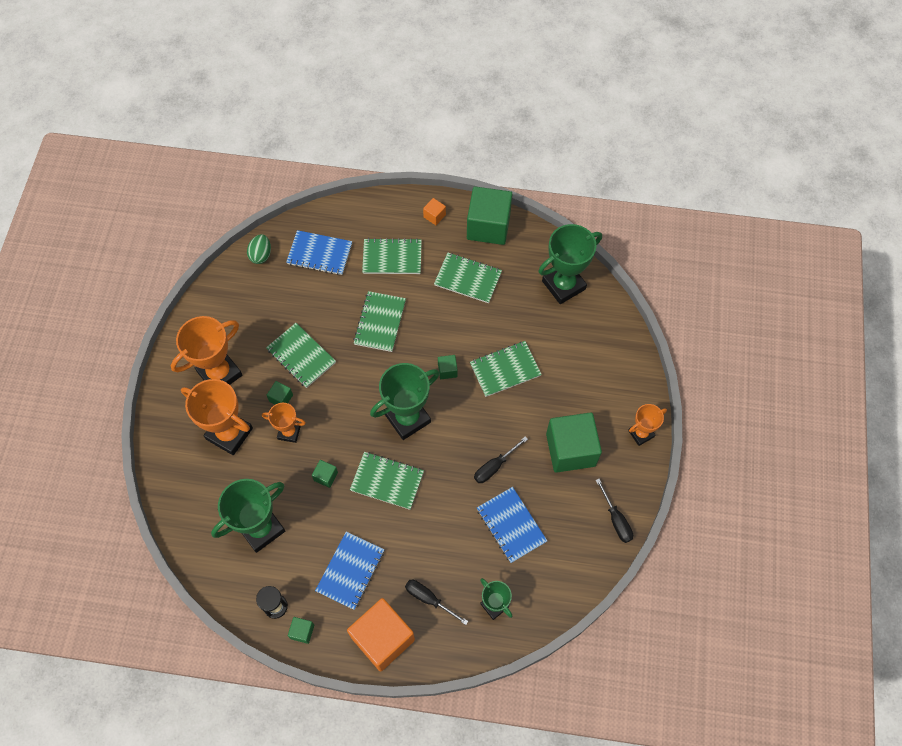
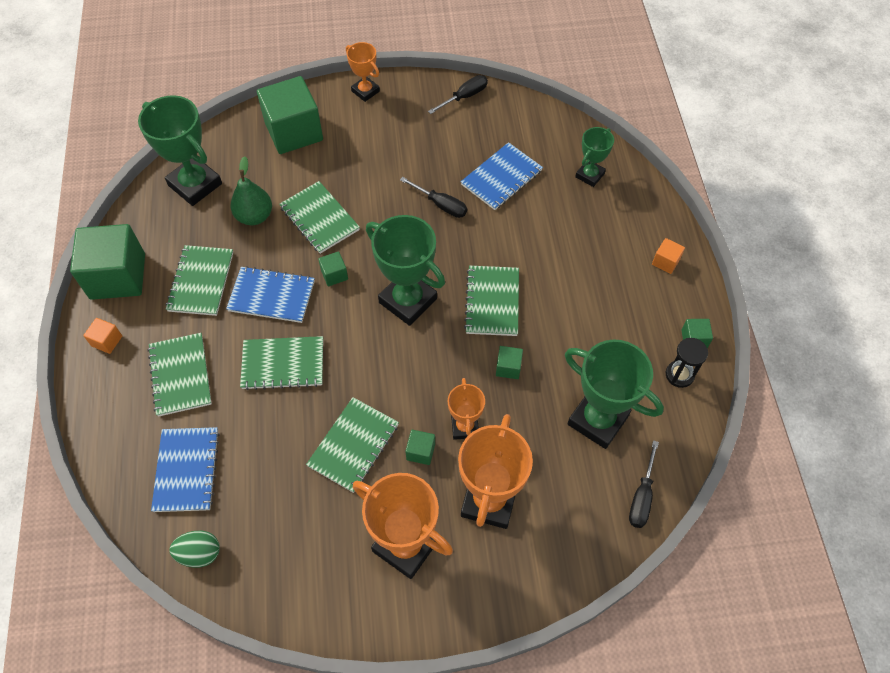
camera: 105 degrees left, 5 degrees down
blue notebook [315,532,385,610] -> blue notebook moved to [226,266,315,323]
orange cube [347,598,415,672] -> orange cube [652,238,685,274], size x0.42
black screwdriver [405,580,468,625] -> black screwdriver moved to [629,440,659,528]
green cube [546,412,602,473] -> green cube moved to [257,76,323,154]
none -> green pear [231,156,272,225]

